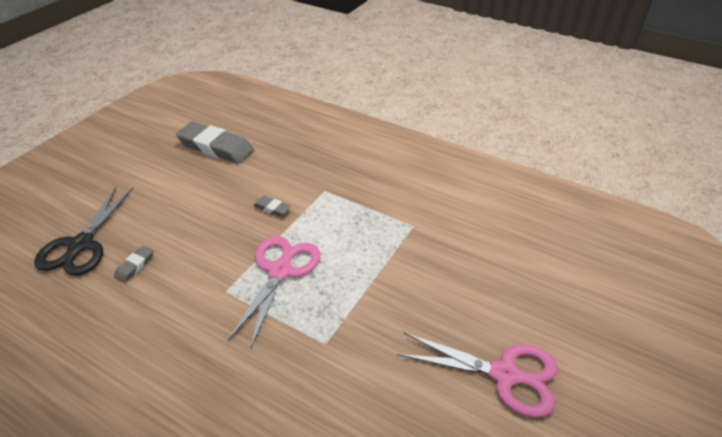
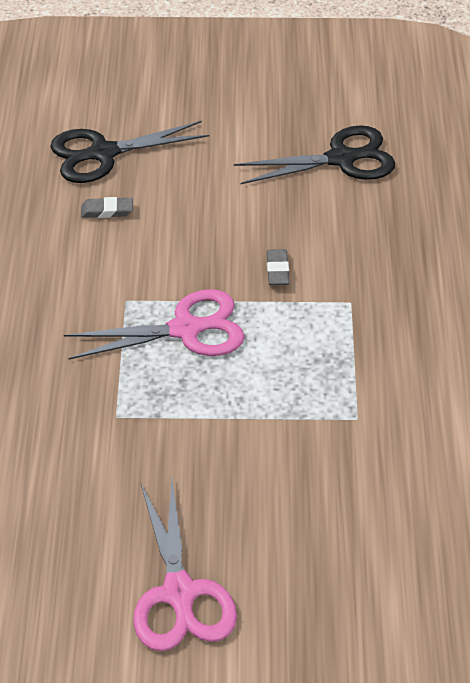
camera: 60 degrees right, 5 degrees up
grey eraser [176,122,254,164] -> black scissors [234,125,395,185]

